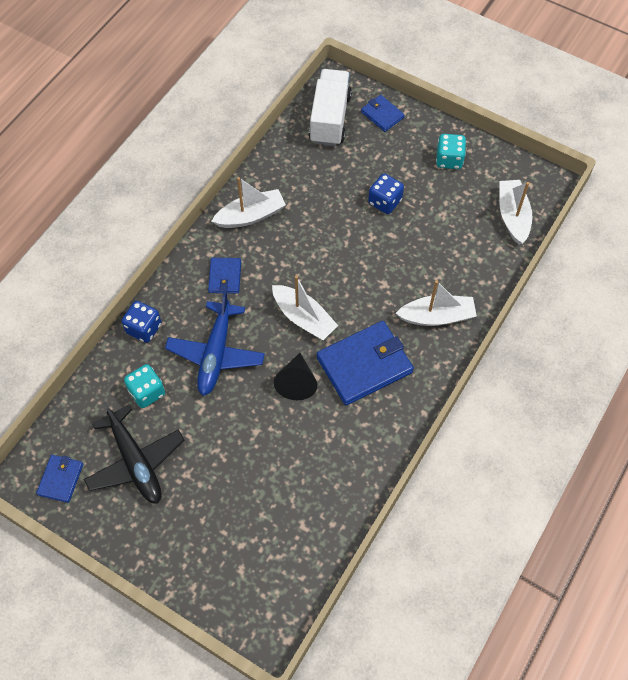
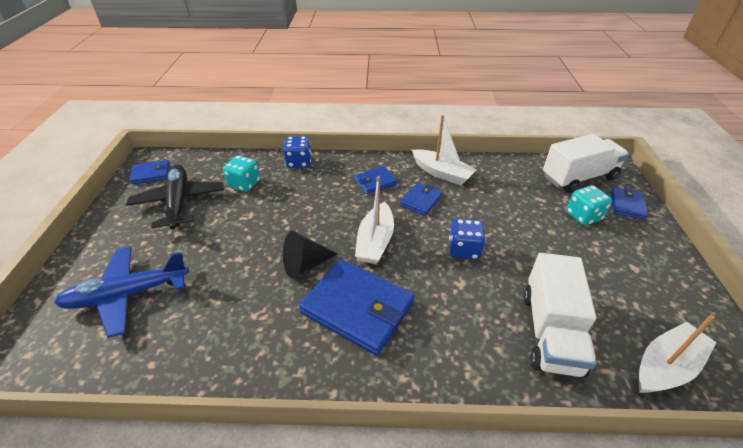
camera: 60 degrees right, 20 degrees down
black plane [84,402,184,504] -> black plane turned 135 degrees clockwise [126,164,224,229]
blue plane [165,290,265,396] -> blue plane moved to [54,247,189,338]
blue dice [368,174,404,214] -> blue dice moved to [449,219,486,260]
white boat [395,280,477,326] -> none
turquoise dice [436,134,466,169] -> turquoise dice moved to [566,185,612,226]
none -> blue wallet [400,183,442,216]
none -> white truck [523,253,597,378]

